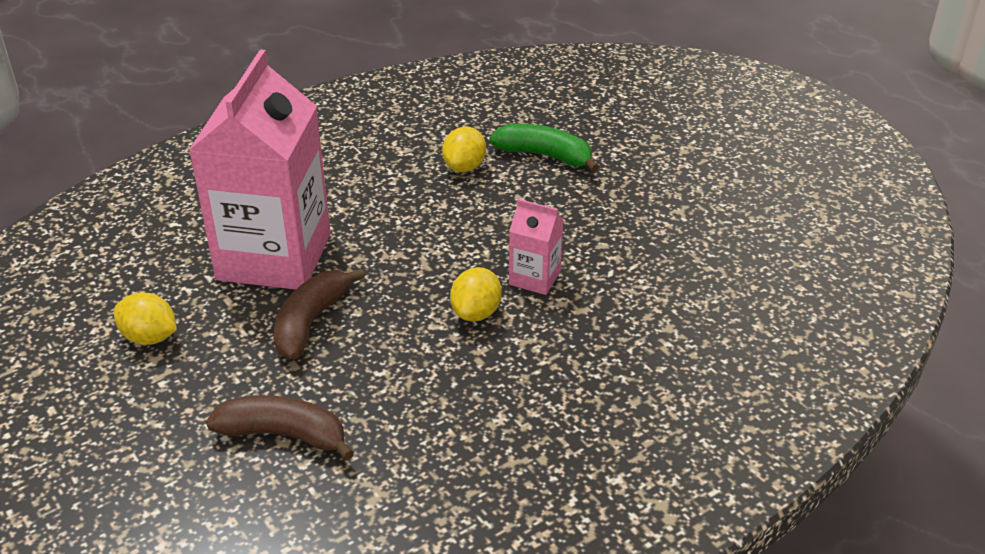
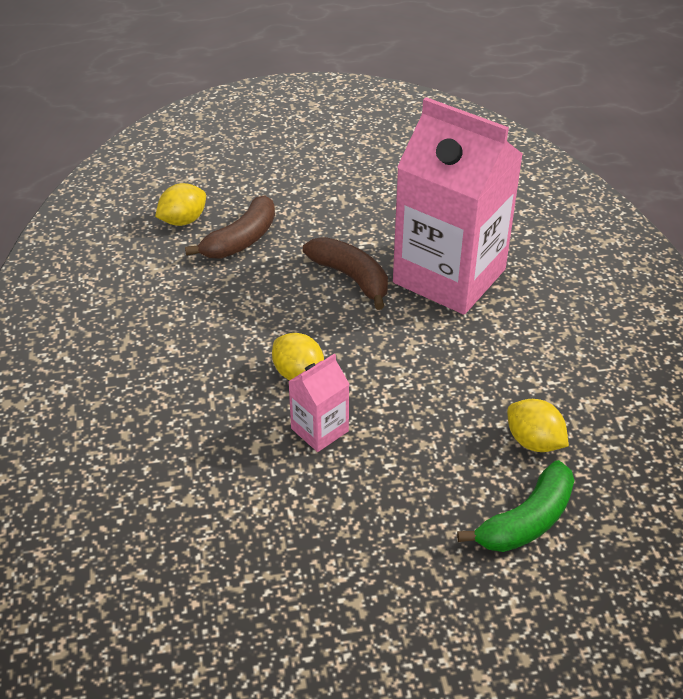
camera: 115 degrees right, 5 degrees up
yellow lemon [114,292,177,345] -> yellow lemon moved to [155,183,206,226]

